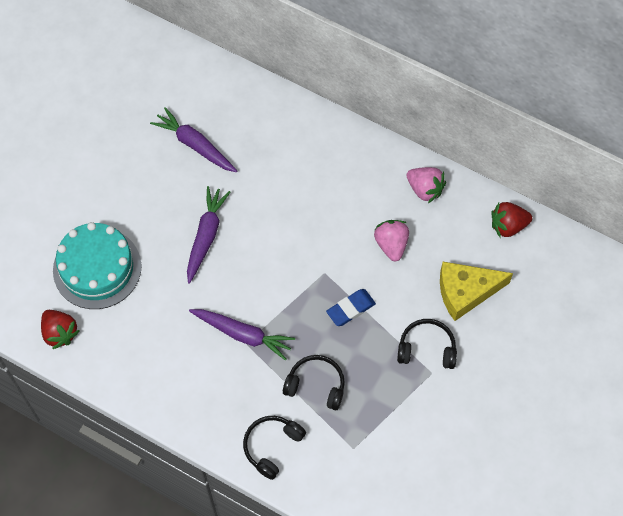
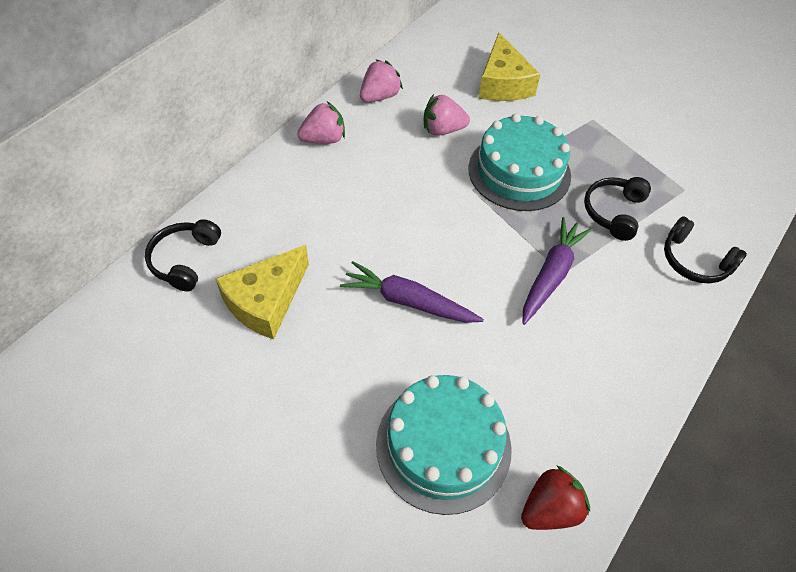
camera: 85 degrees left, 10 degrees down
purple carrot [150,107,237,172] -> yellow cheese [215,245,309,340]
blue eraser [326,289,376,326] -> turquoise cake [468,114,571,211]
black headphones [397,319,457,369] -> black headphones moved to [145,219,221,292]
red strawberry [491,202,532,238] -> none
none -> pink strawberry [297,101,345,144]

